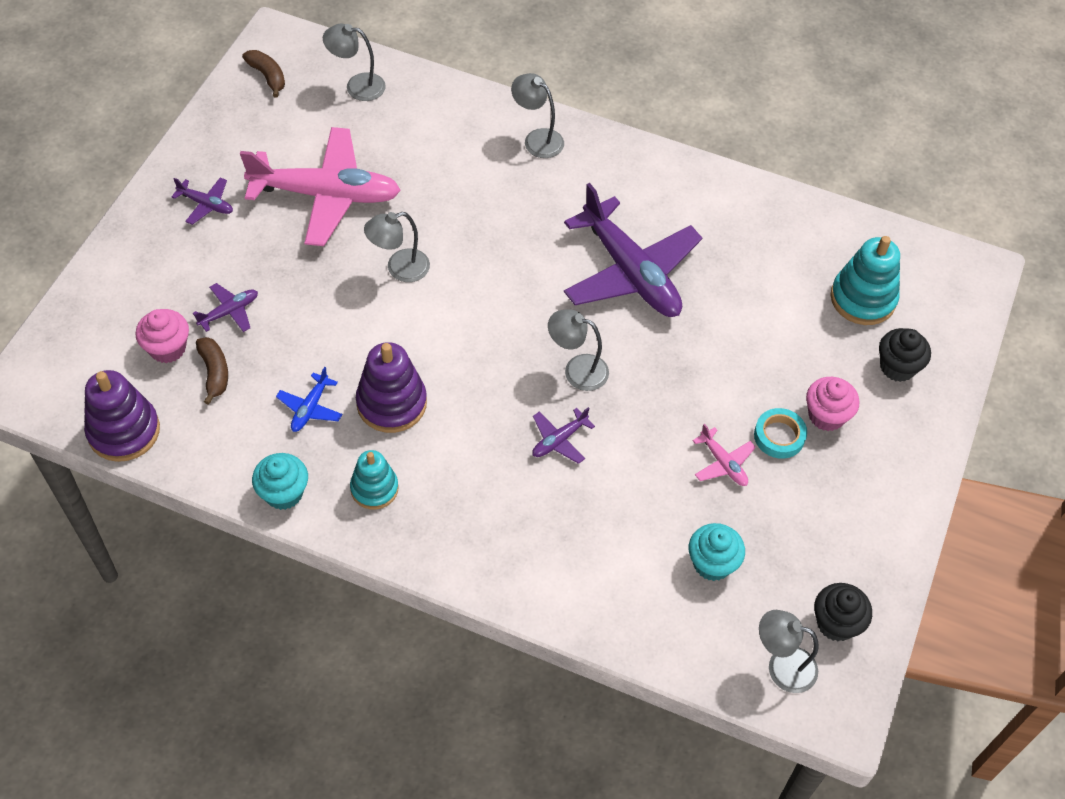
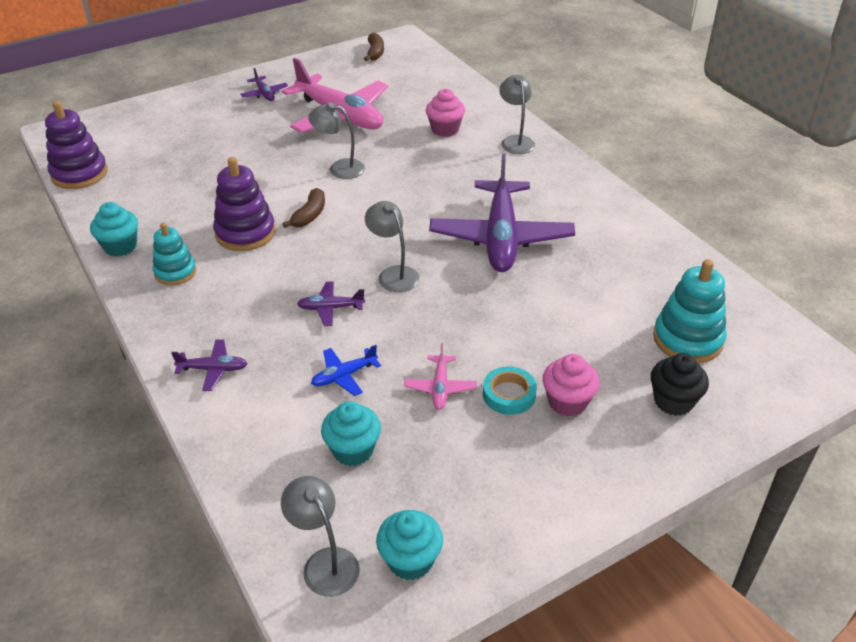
camera: 40 degrees right, 15 degrees down
pink cupcake [136,309,189,363] -> pink cupcake moved to [426,89,465,137]
purple plane [193,283,258,332] -> purple plane moved to [171,339,248,391]
brown banana [196,337,228,405] -> brown banana moved to [283,188,325,228]
blue plane [276,367,342,432] -> blue plane moved to [311,345,381,396]
grey lamp [323,24,386,101] -> none
black cupcake [814,583,872,641] -> turquoise cupcake [376,510,443,580]

